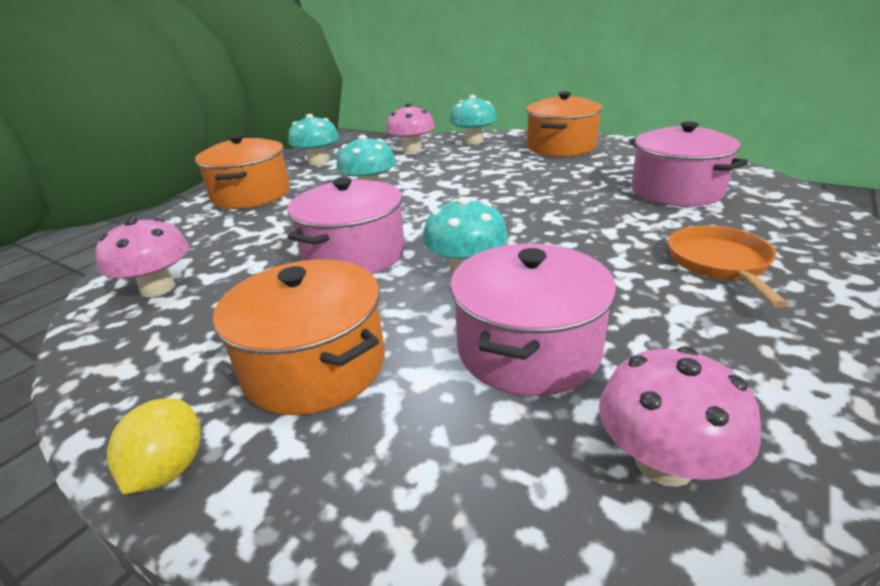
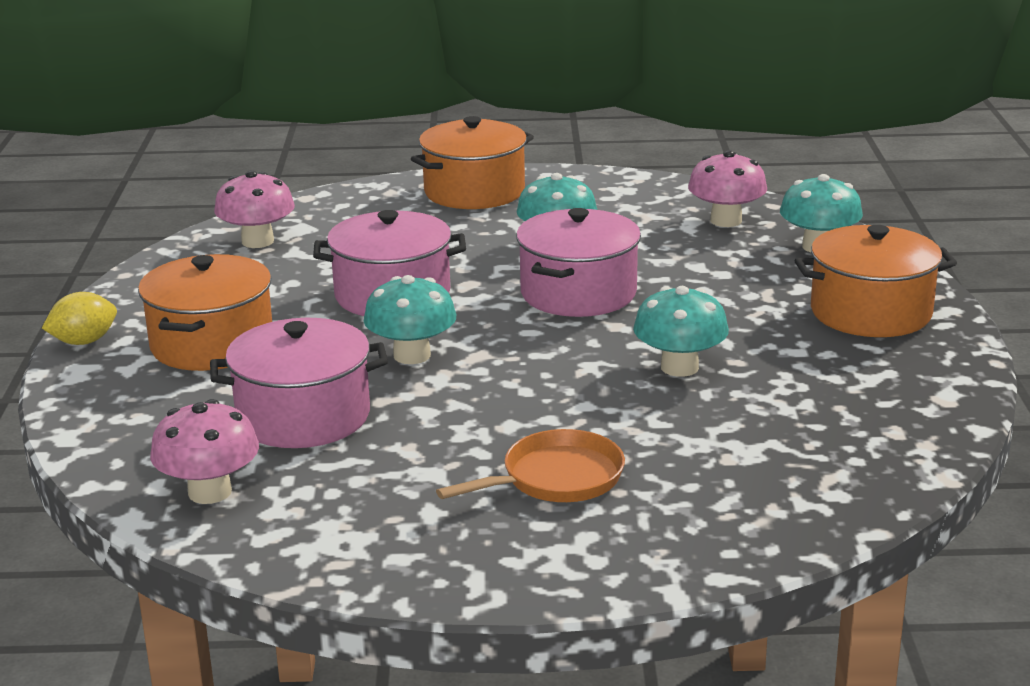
camera: 55 degrees right, 5 degrees down
turquoise mushroom [288,114,339,165] -> turquoise mushroom moved to [633,286,729,377]
pink pot [630,121,748,206] -> pink pot moved to [516,208,641,317]

